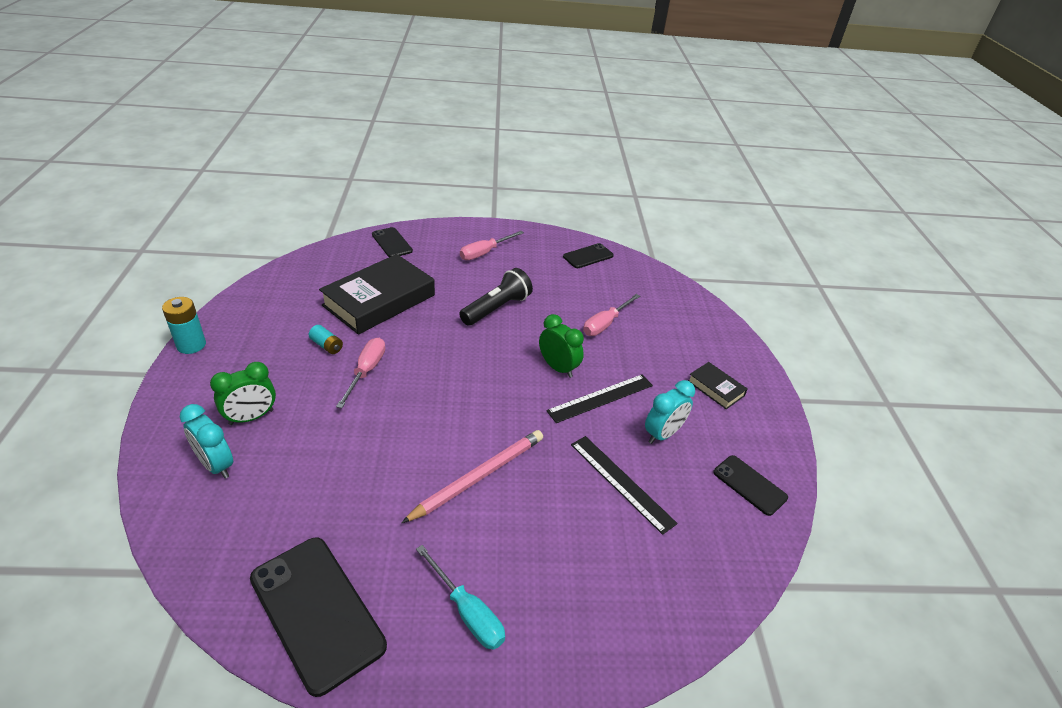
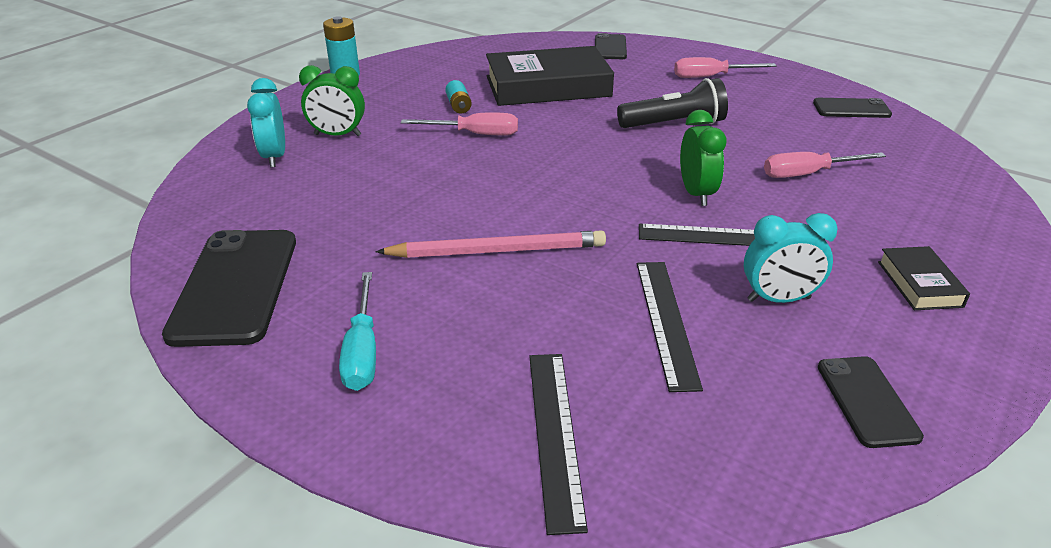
camera: 40 degrees right, 5 degrees down
pink screwdriver [336,338,385,408] -> pink screwdriver turned 45 degrees clockwise [401,113,518,136]
none -> black ruler [529,354,588,535]

